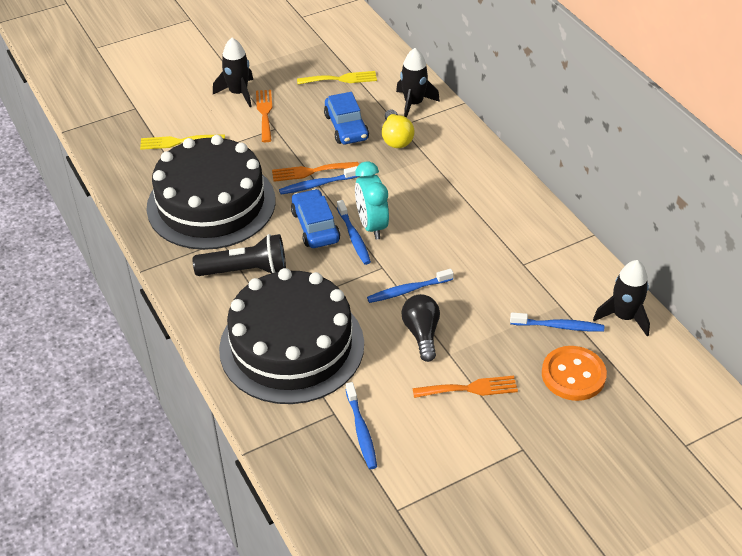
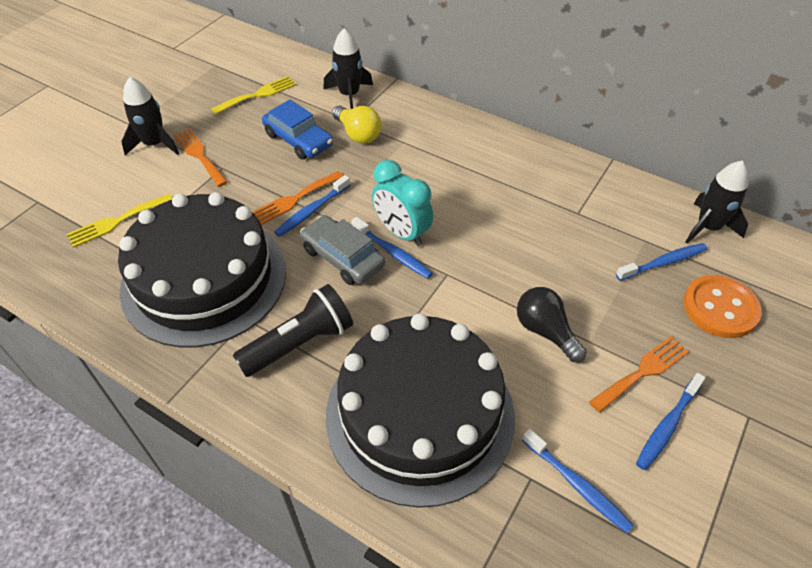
camera: 30 degrees left, 5 degrees up
blue car [291,189,340,248] -> grey car [300,215,385,285]
blue toothbrush [367,269,454,303] -> blue toothbrush moved to [636,373,706,470]

